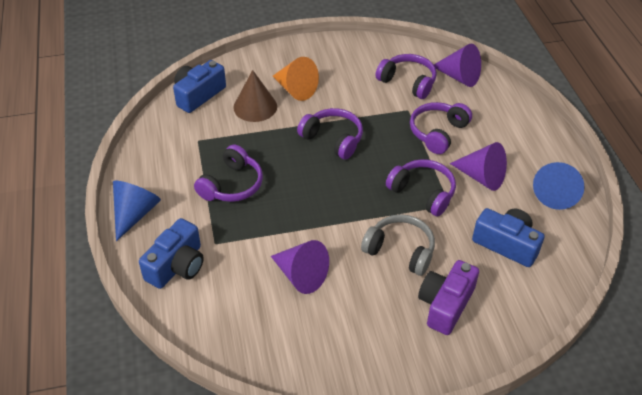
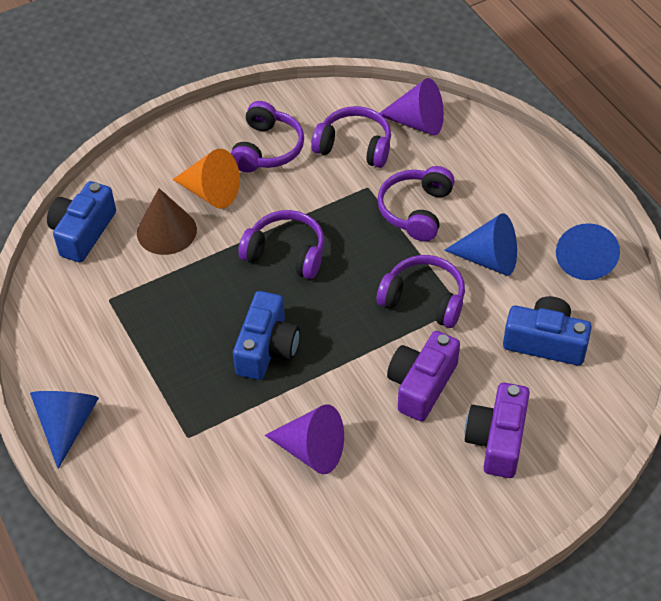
camera: 15 degrees left, 5 degrees up
blue camera [139,218,204,289] -> blue camera moved to [233,291,300,380]
purple headphones [194,144,263,202] -> purple headphones moved to [231,101,304,172]
grey headphones [361,214,435,276] -> purple camera [387,331,460,421]
purple cone [450,142,507,191] -> blue cone [444,213,517,276]

